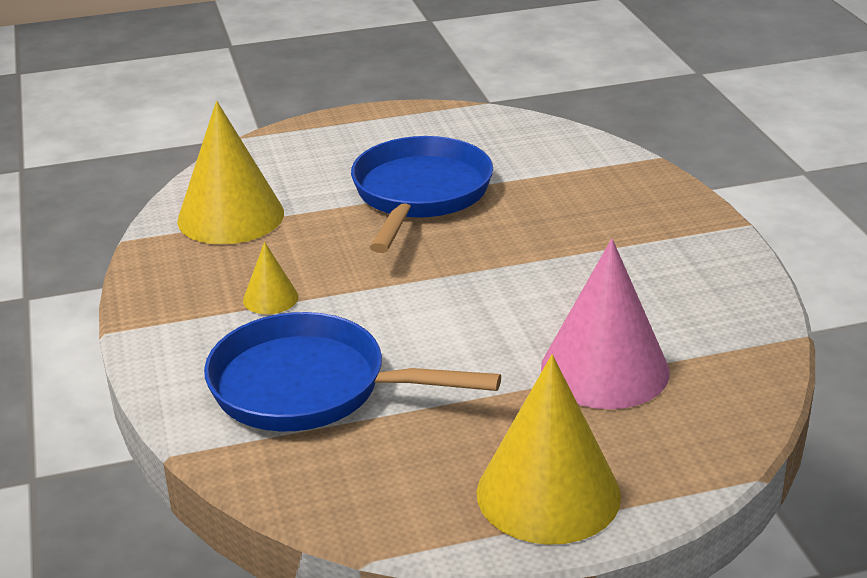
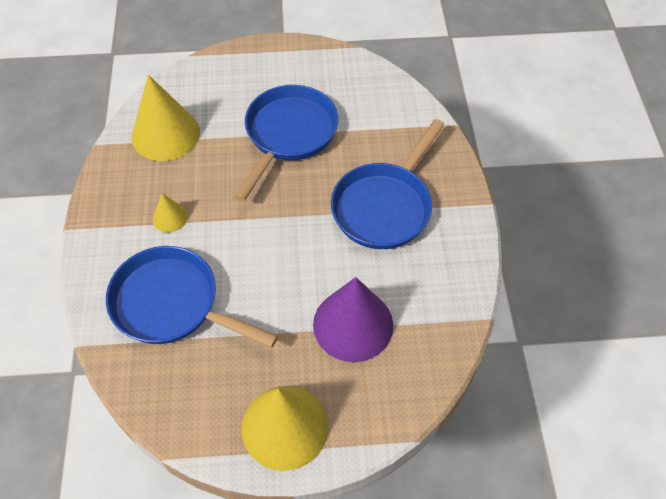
camera: 10 degrees right, 25 degrees up
pink cone [541,239,670,409] -> purple cone [313,277,393,362]
none -> blue pan [331,119,445,249]

